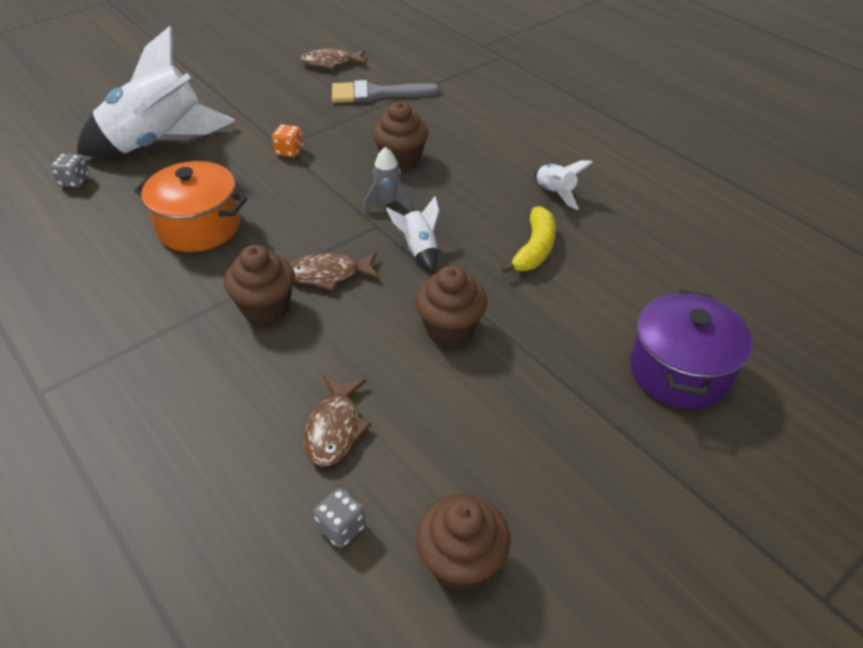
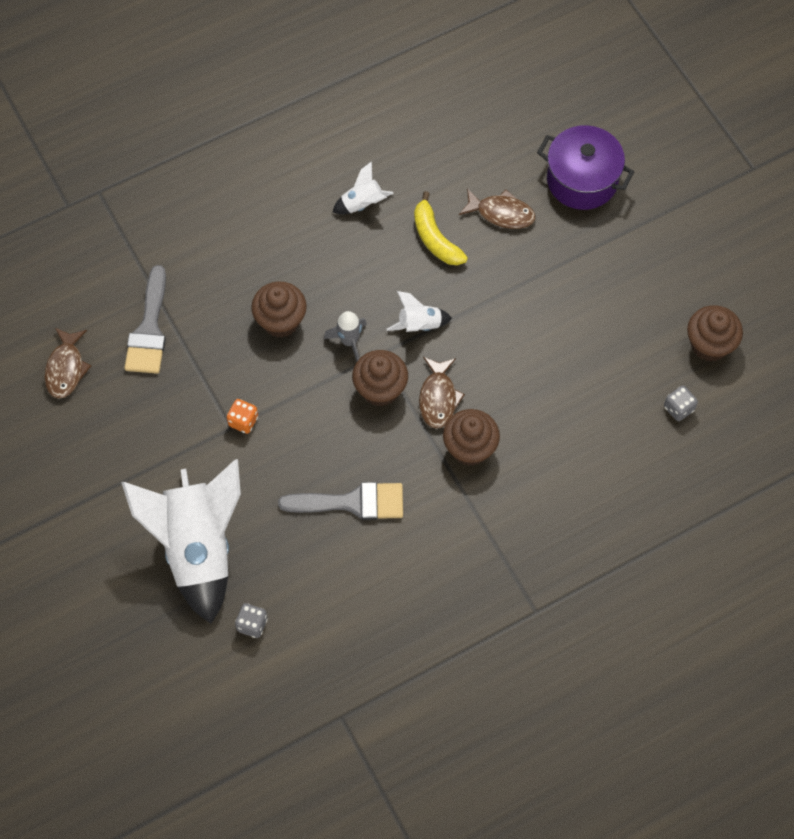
camera: 80 degrees left, 20 degrees up
orange pot [134,161,247,252] -> grey brush [278,482,403,520]
brown fish [303,375,371,467] -> brown fish moved to [459,188,535,229]
brown cupcake [415,266,487,346] -> brown cupcake moved to [352,350,408,406]
yellow banana [501,206,556,273] -> yellow banana turned 150 degrees counterclockwise [414,191,468,265]

